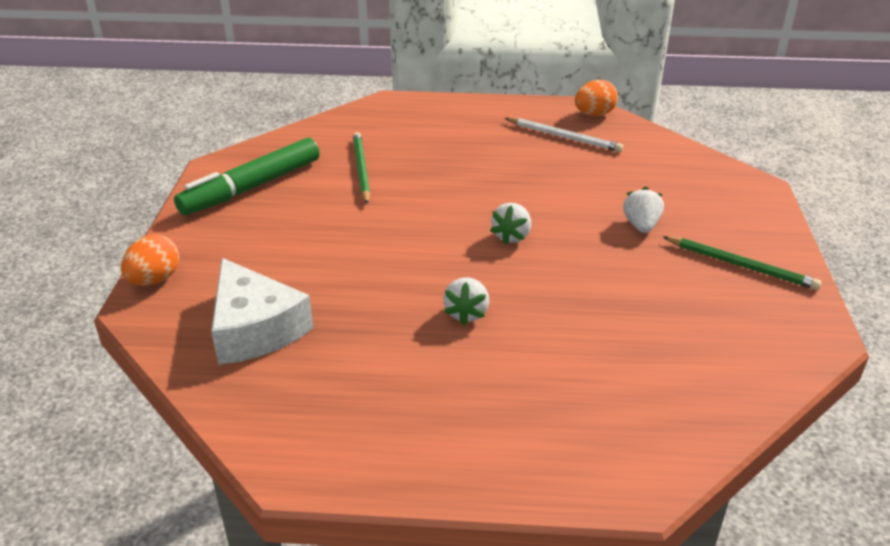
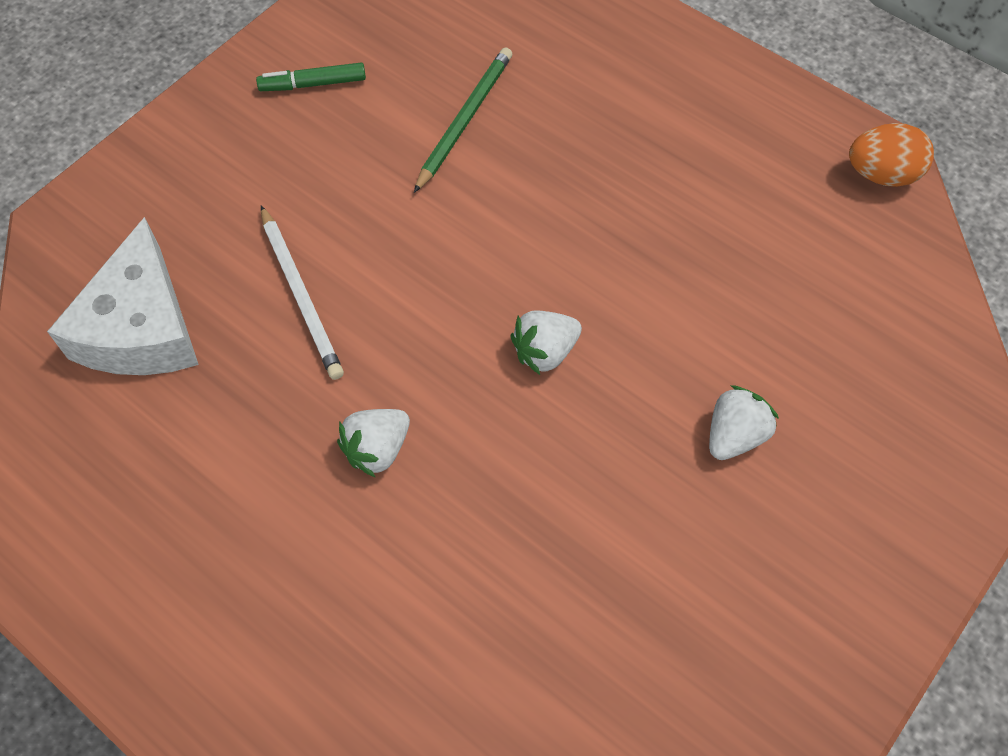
camera: 35 degrees right, 25 degrees up
orange egg [121,235,179,286] -> none
green marker [174,138,320,215] -> green marker [256,62,366,91], size x0.48
white pencil [505,118,623,152] -> white pencil moved to [261,205,344,380]
green pencil [663,236,822,290] -> none

